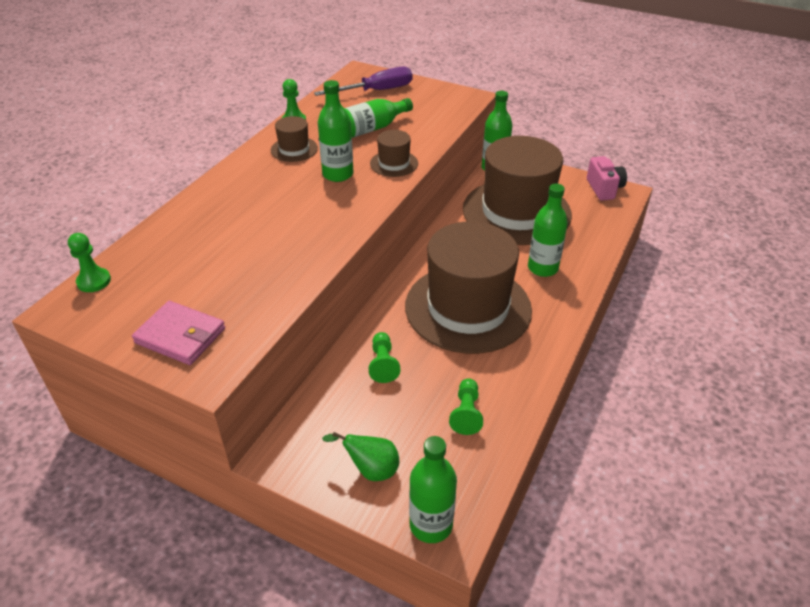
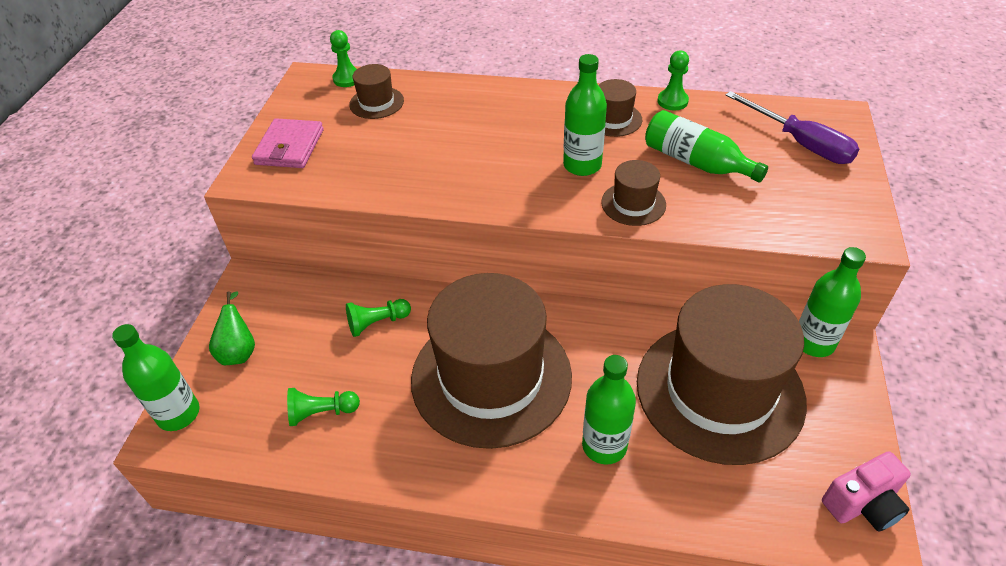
camera: 75 degrees right, 5 degrees up
none -> brown hat [349,64,404,119]

